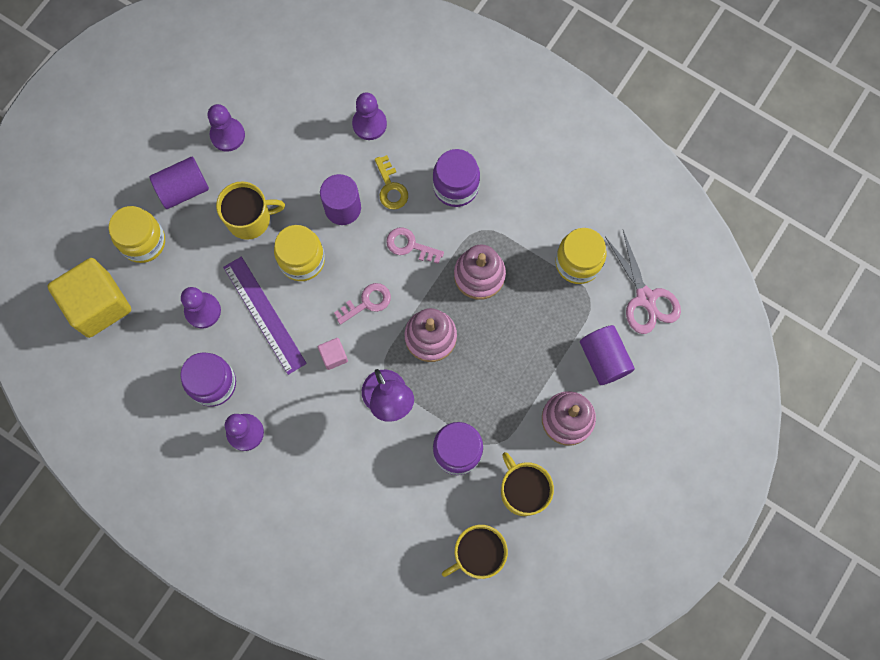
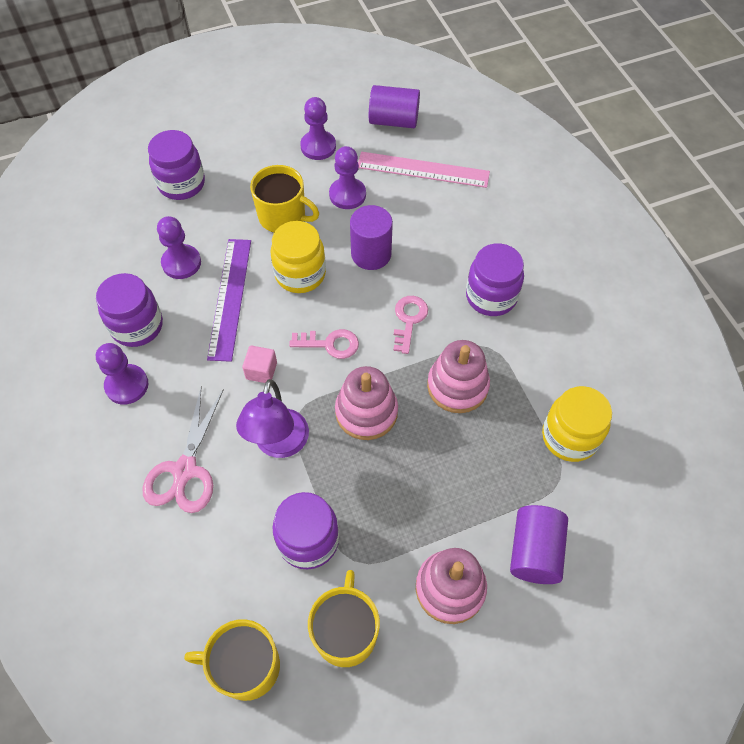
camera: 35 degrees right, 15 degrees down
yellow cube [47,258,131,338] -> none
yellow jar [109,206,165,263] -> purple jar [148,130,205,200]
purple cylinder [149,157,209,209] -> purple cylinder moved to [369,85,420,128]
purple pawn [352,92,387,140] -> purple pawn moved to [329,146,366,209]
yellow key [375,155,408,210] -> none
pink key [386,228,444,264] -> pink key turned 45 degrees clockwise [393,296,428,354]
pink scissors [605,230,681,334] -> pink scissors moved to [143,388,224,513]
none -> pink ruler [358,152,490,188]

